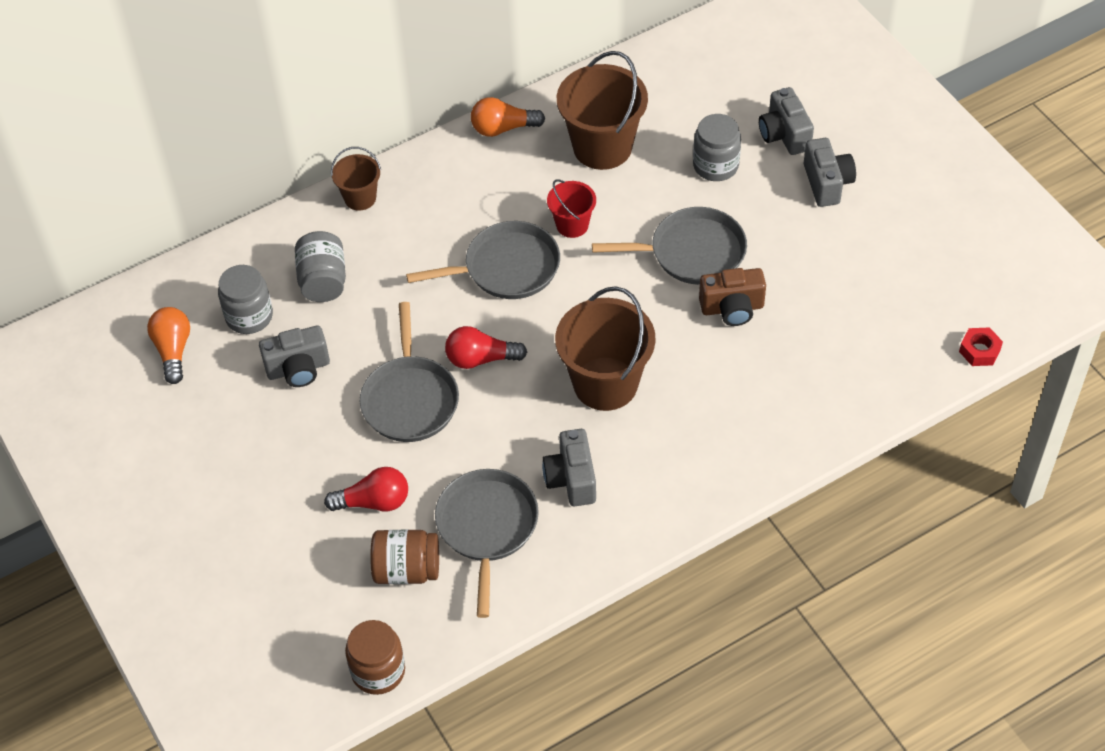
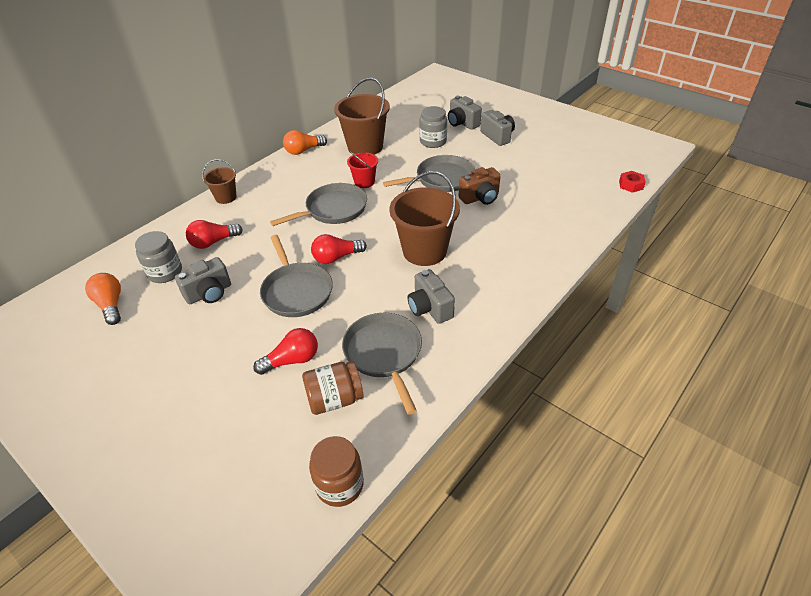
camera: 20 degrees left, 10 degrees down
grey jar [295,231,346,302] -> red light bulb [186,220,243,249]

